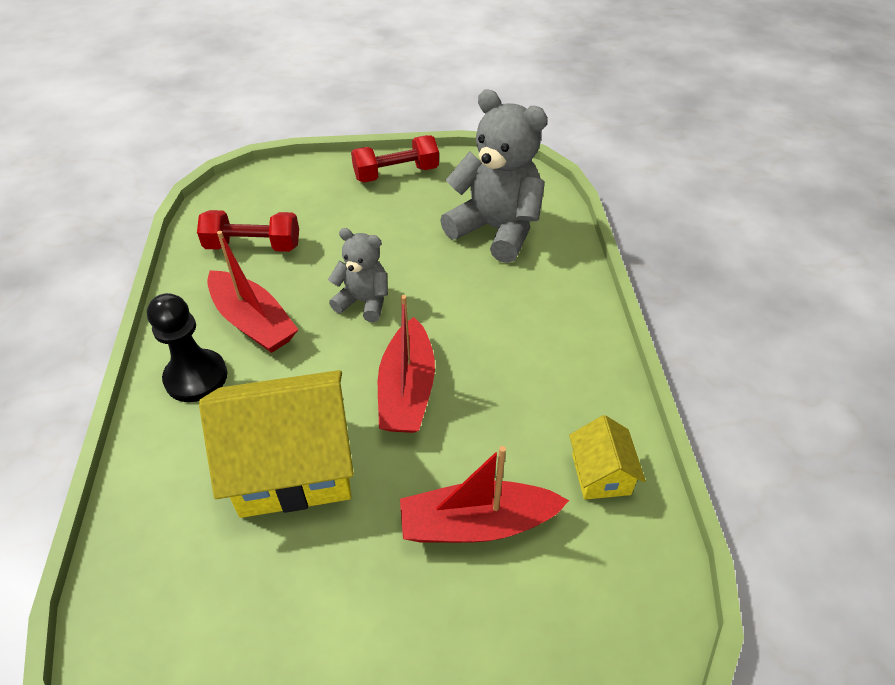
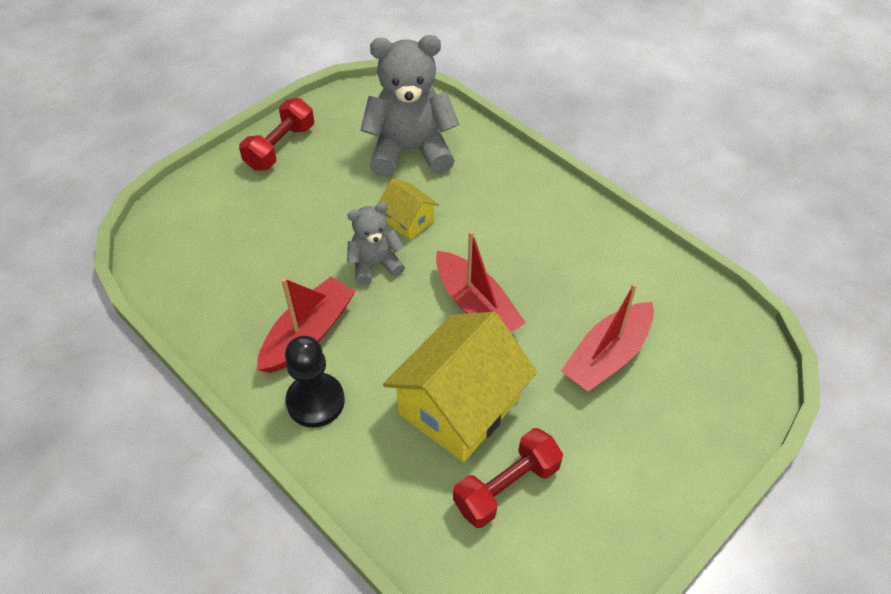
camera: 40 degrees left, 5 degrees up
red dumbbell [197,210,299,252] -> red dumbbell moved to [453,428,563,528]
red boat [207,231,299,353] -> red boat turned 60 degrees counterclockwise [257,277,356,373]
yellow house [569,415,646,500] -> yellow house moved to [378,179,439,240]

